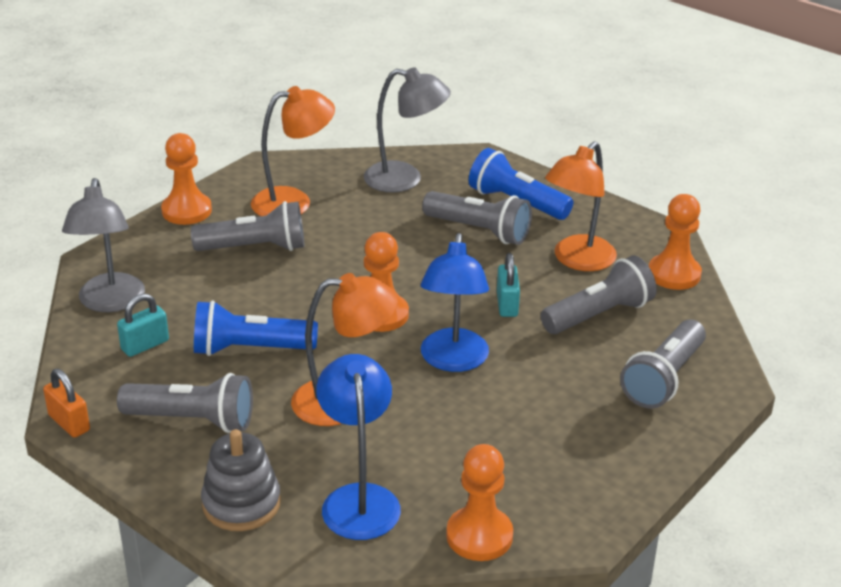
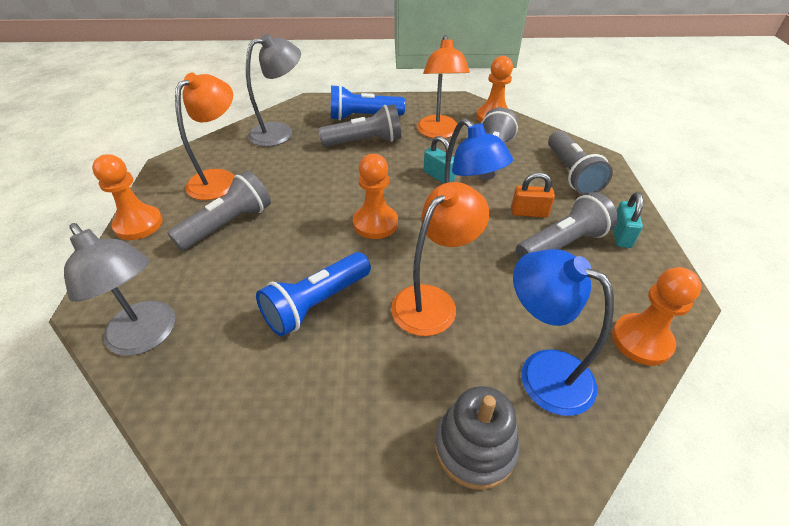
camera: 40 degrees left, 10 degrees up
orange padlock [43,369,90,438] -> orange padlock moved to [511,172,555,218]
turquoise padlock [117,293,169,357] -> turquoise padlock moved to [613,192,643,248]
grey flashlight [117,373,253,433] -> grey flashlight moved to [516,192,618,259]

